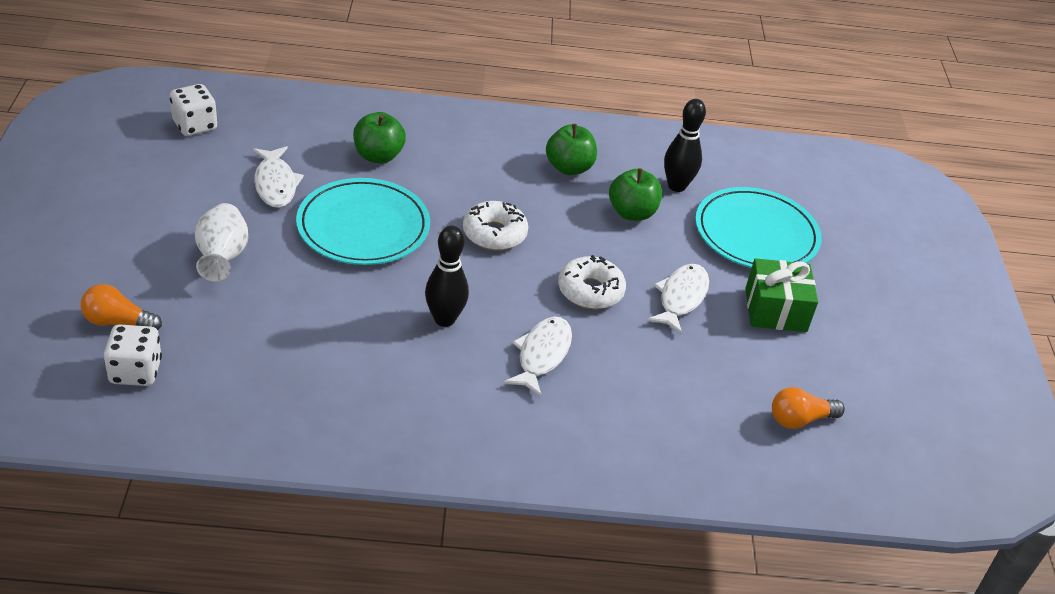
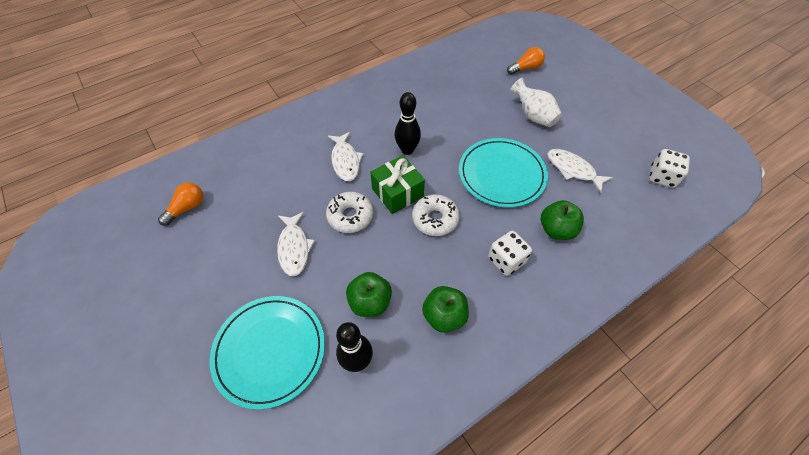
camera: 150 degrees right, 15 degrees up
white dice [104,324,162,386] -> white dice moved to [488,231,532,276]
green gift [745,258,818,332] -> green gift moved to [370,155,425,214]

